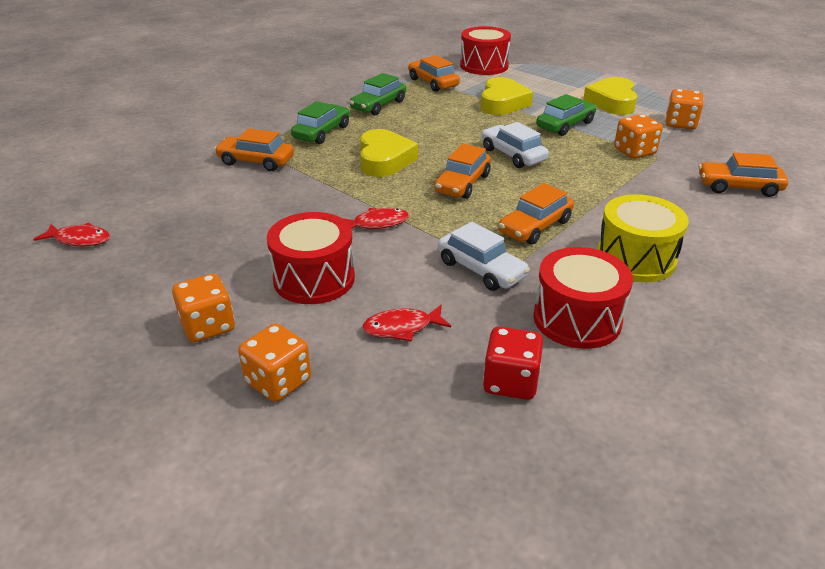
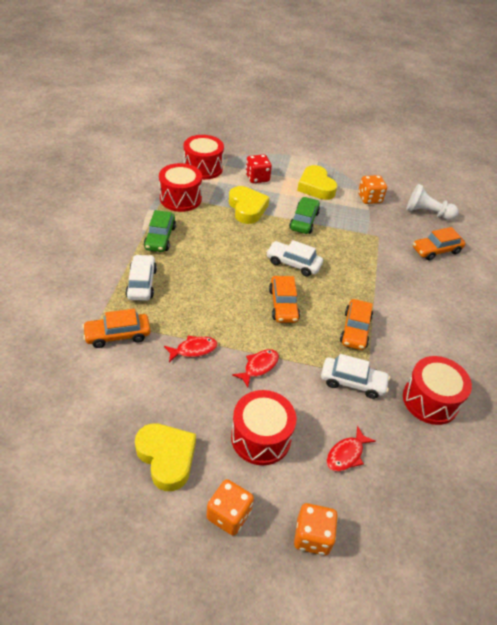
camera: 35 degrees left, 10 degrees up
red fish [33,223,110,246] -> red fish moved to [164,336,218,362]
green car [291,101,350,144] -> white car [126,254,157,301]
yellow heart [360,129,418,177] -> yellow heart moved to [135,423,196,491]
orange car [408,55,460,92] -> red drum [159,163,202,212]
red dice [483,327,543,400] -> red dice moved to [246,154,272,183]
yellow drum [597,194,689,282] -> none
orange dice [614,114,663,159] -> none
none -> white pawn [406,184,459,220]

